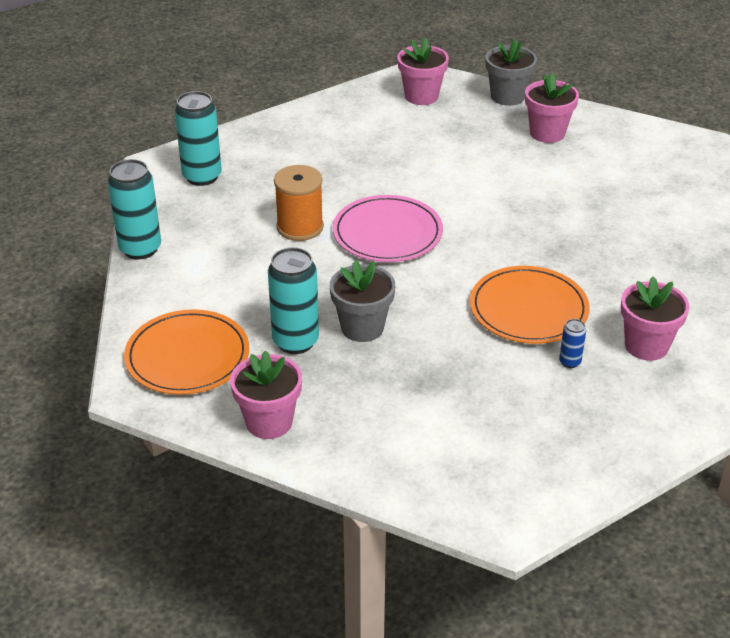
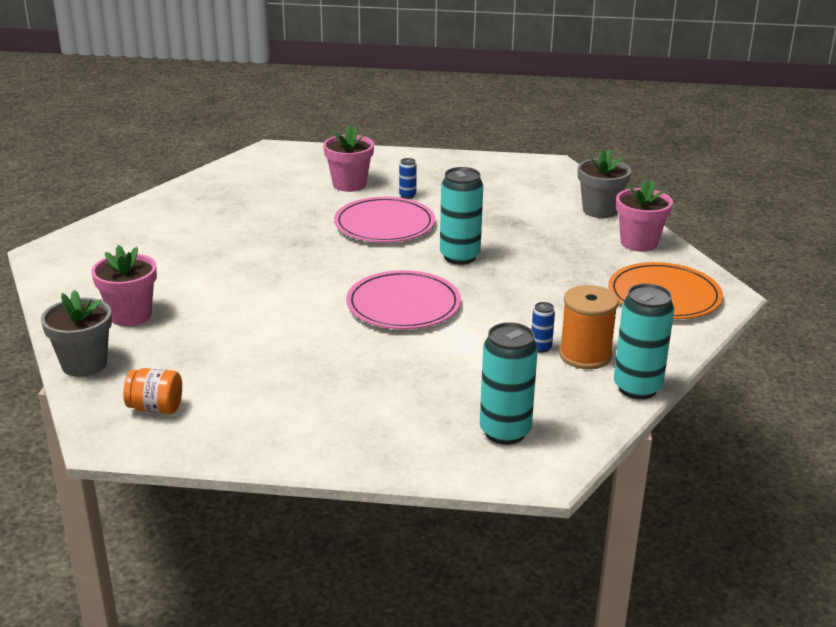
camera: 140 degrees left, 10 degrees down
turquoise can [268,247,319,354] -> turquoise can moved to [440,167,483,265]
orange spool [274,165,324,241] -> orange spool moved to [559,285,619,369]
grey flower pot [330,260,395,342] -> grey flower pot moved to [578,149,631,218]
pink flower pot [397,38,449,105] -> orange jar [123,368,182,414]
orange plate [470,266,590,344] -> pink plate [334,197,435,242]
none -> blue can [532,302,555,353]

